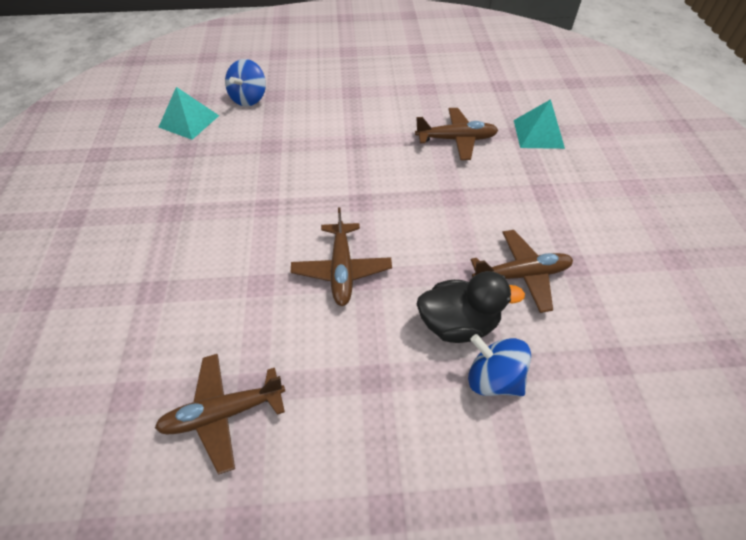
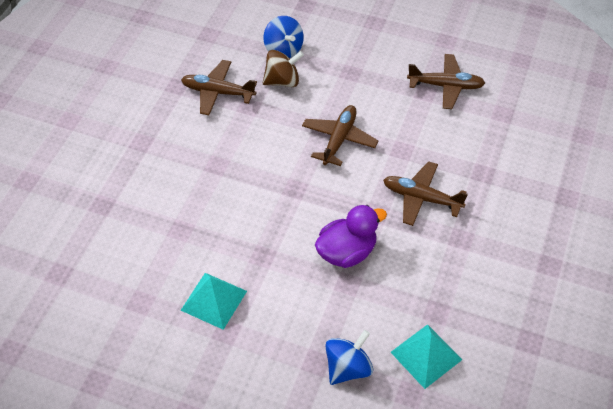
camera: 155 degrees left, 0 degrees up
brown plane [415,108,498,160] -> brown plane moved to [383,161,468,226]
black duck [417,271,525,343] -> brown spinning top [263,50,304,87]
turquoise pyramid [514,99,565,149] -> turquoise pyramid moved to [181,273,247,330]
none -> purple duck [315,205,387,268]

